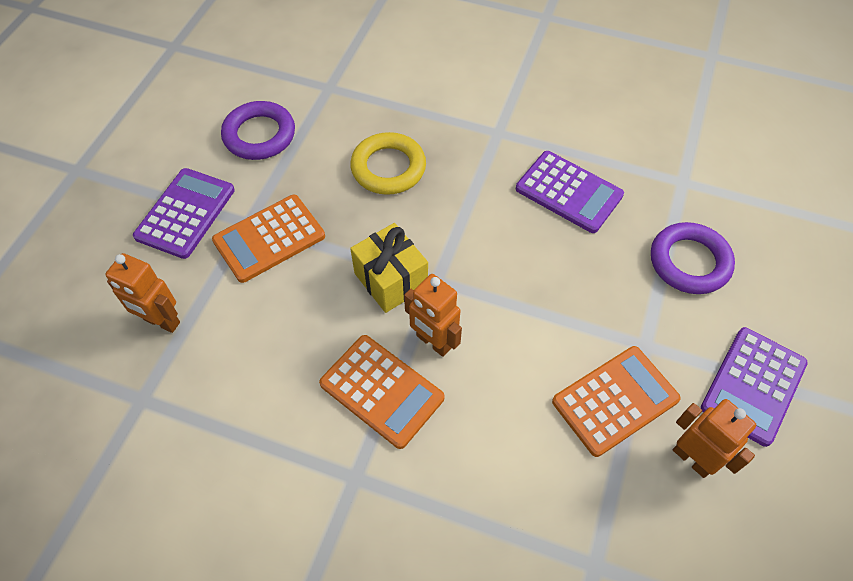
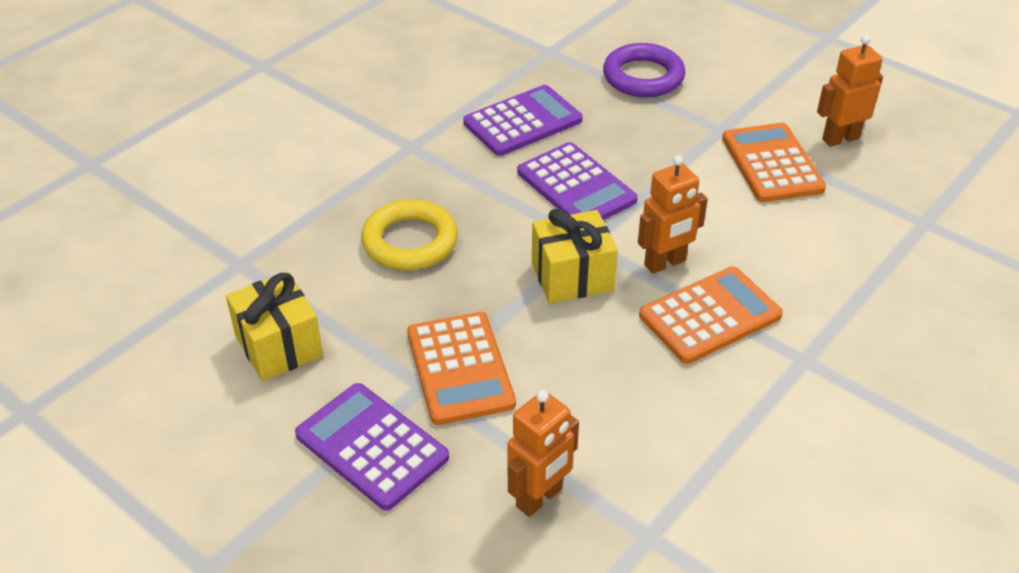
camera: 70 degrees left, 15 degrees down
purple ring [221,101,295,160] -> yellow gift [226,272,323,381]
purple calculator [701,327,808,447] -> purple calculator moved to [517,142,638,220]

